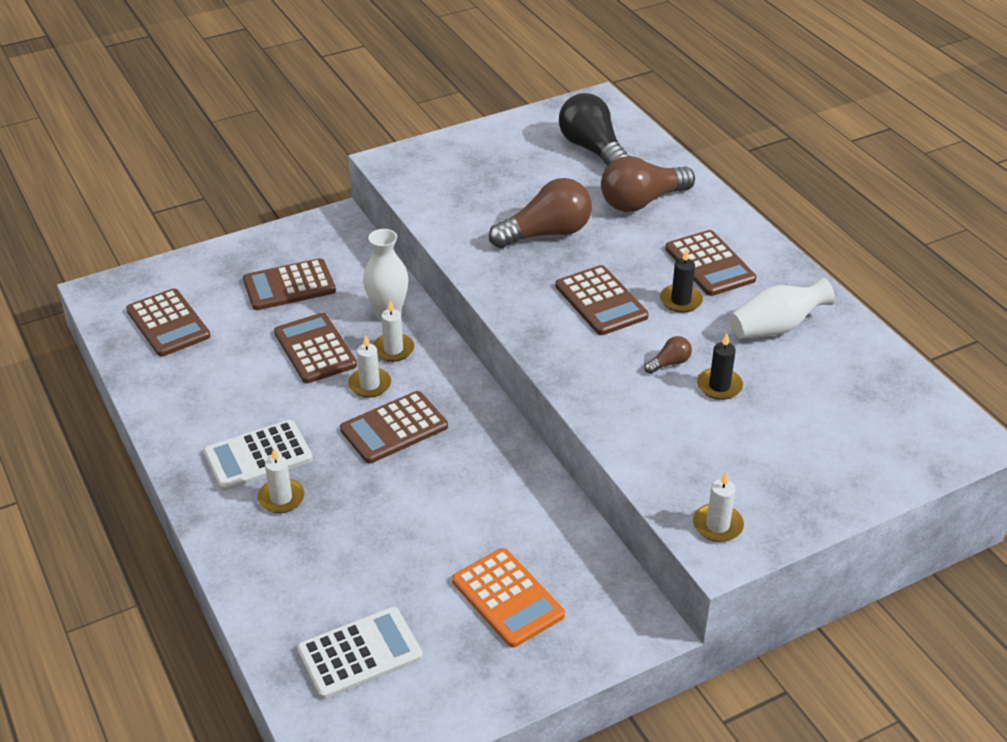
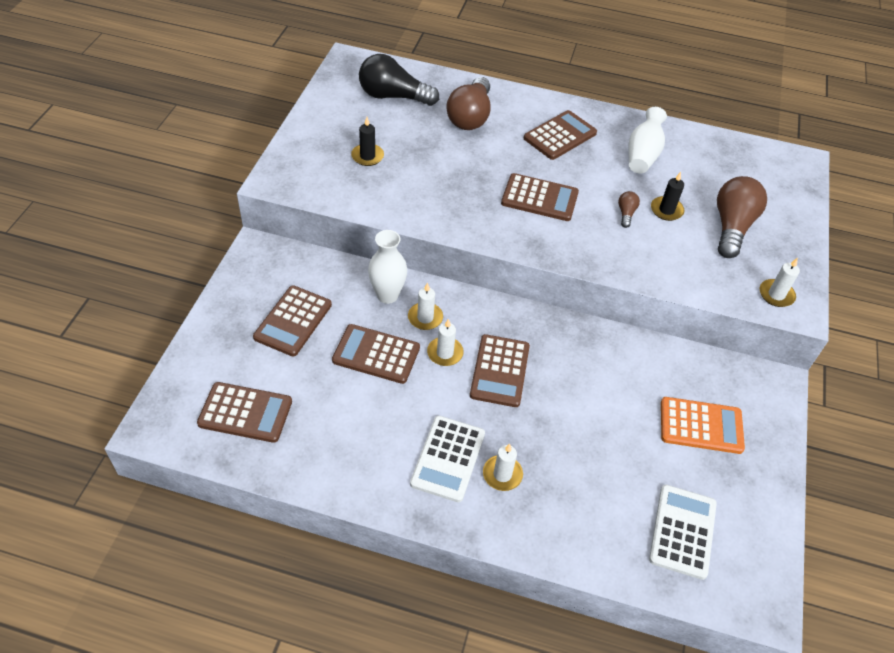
camera: 50 degrees left, 10 degrees up
brown light bulb [489,178,592,248] -> brown light bulb moved to [717,176,767,258]
black candle [660,249,703,313] -> black candle moved to [351,117,384,166]
brown calculator [665,230,756,296] -> brown calculator turned 60 degrees counterclockwise [524,110,597,160]

